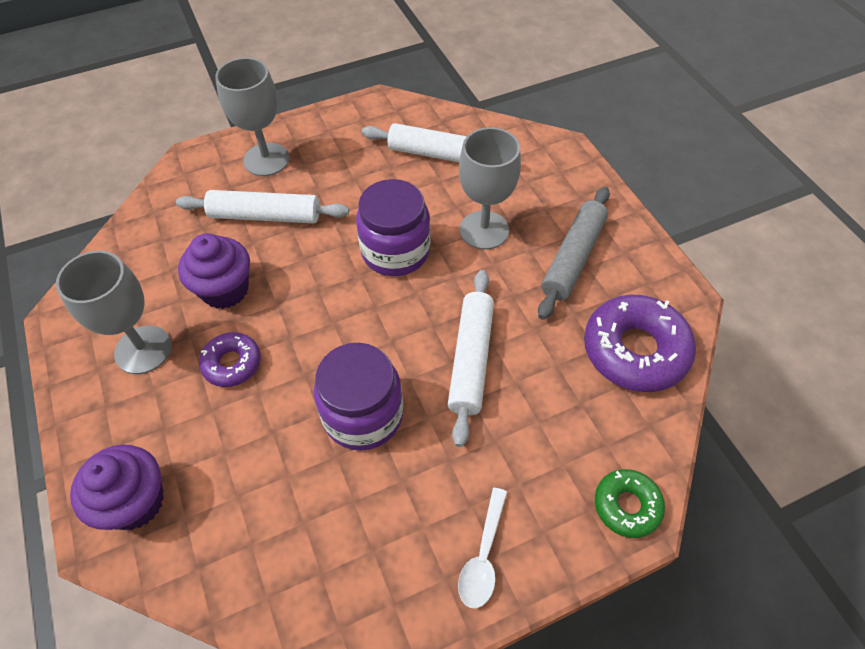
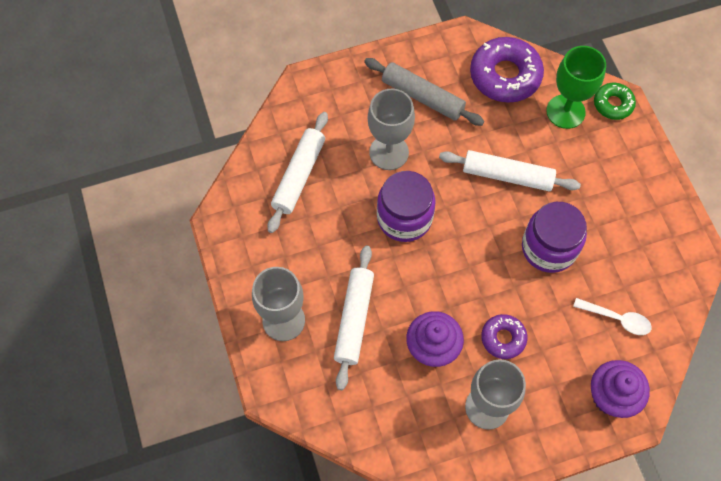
camera: 85 degrees left, 10 degrees up
white spoon [458,488,507,608] -> white spoon moved to [573,298,652,335]
none -> green goblet [546,46,606,129]

